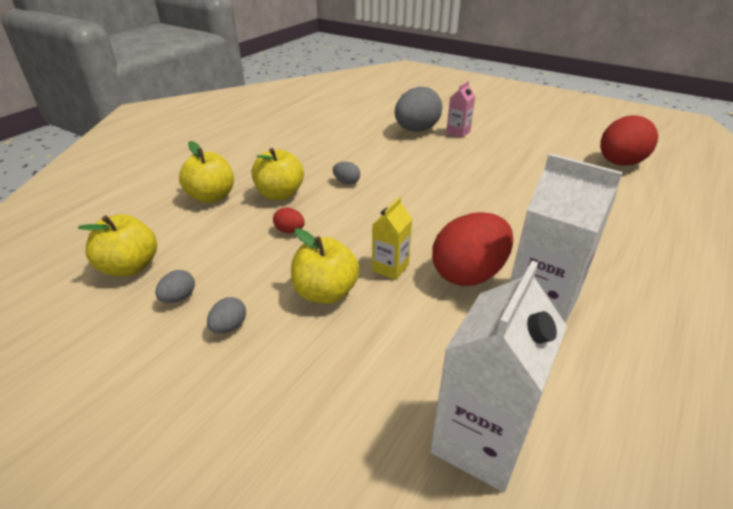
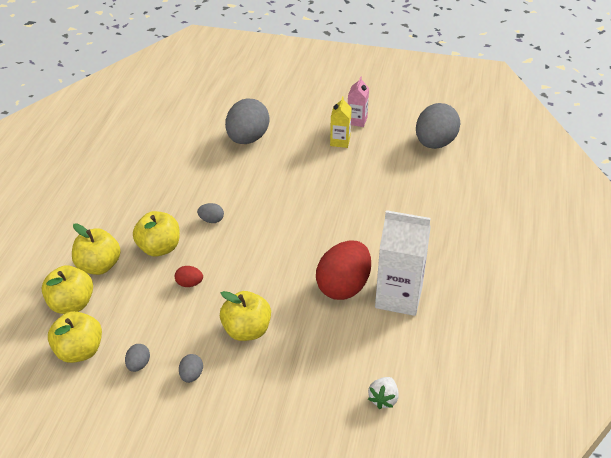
camera: 20 degrees left, 5 degrees up
yellow carton [372,197,412,280] -> yellow carton moved to [330,96,352,148]
white carton [430,261,567,492] -> white strawberry [368,377,399,409]
pink carton [446,81,475,138] -> pink carton moved to [348,76,369,127]
red egg [600,115,658,166] -> grey egg [416,103,460,149]
none -> yellow apple [42,265,93,314]

